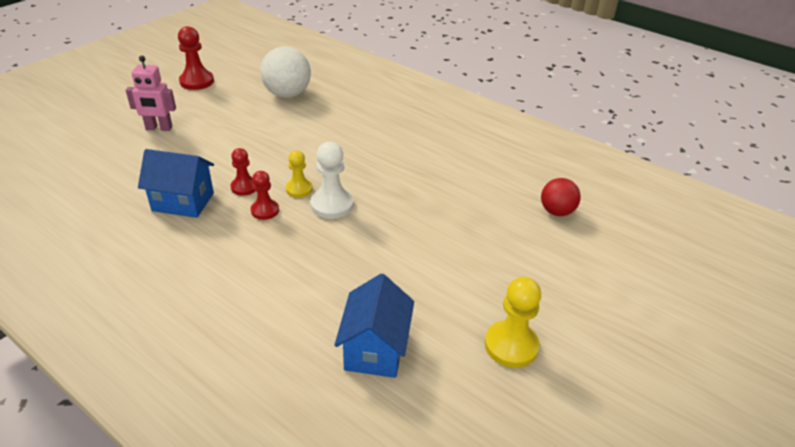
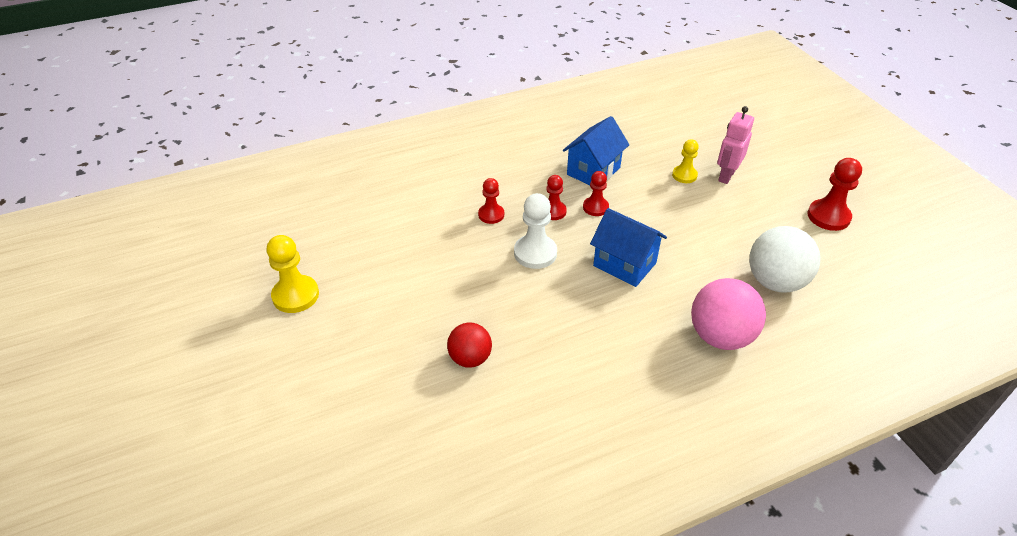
camera: 120 degrees right, 5 degrees up
yellow pawn [286,150,313,198] -> yellow pawn moved to [672,139,699,183]
blue house [334,274,414,378] -> blue house moved to [590,208,667,287]
red ball [541,178,581,216] -> red ball moved to [447,323,492,368]
none -> red pawn [478,178,504,224]
none -> pink ball [691,278,766,350]

